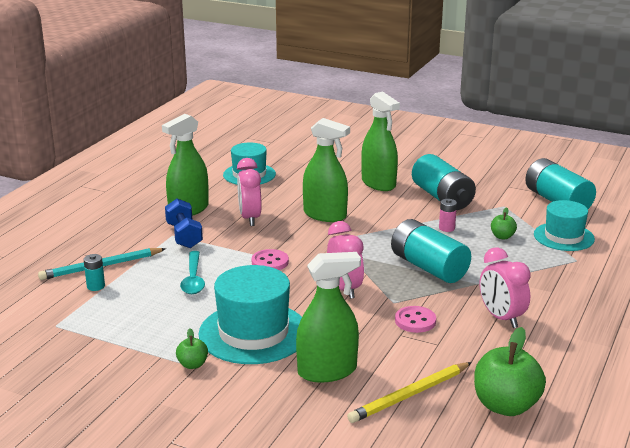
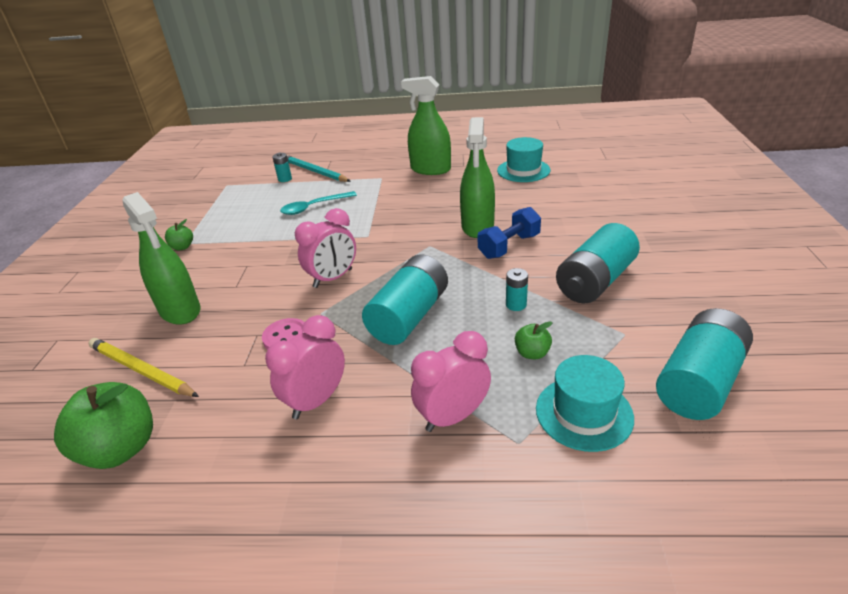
camera: 70 degrees right, 10 degrees up
blue dumbbell [165,199,203,248] -> blue dumbbell moved to [478,207,541,259]
turquoise hat [198,265,302,364] -> none
pink clock [237,158,262,226] -> pink clock moved to [411,331,491,432]
pink button [252,249,289,270] -> none
green spray bottle [361,91,400,191] -> none
pink battery [439,199,457,232] -> turquoise battery [506,268,528,311]

